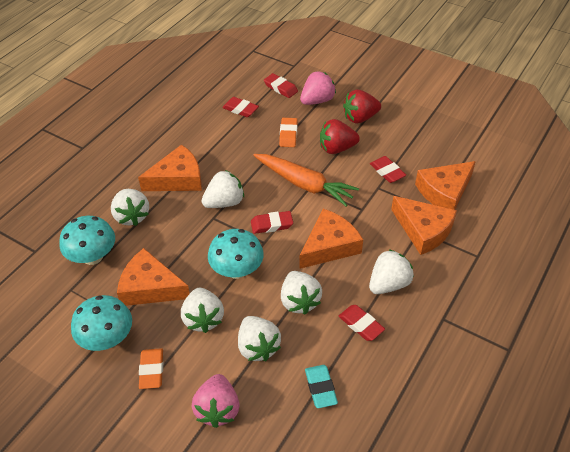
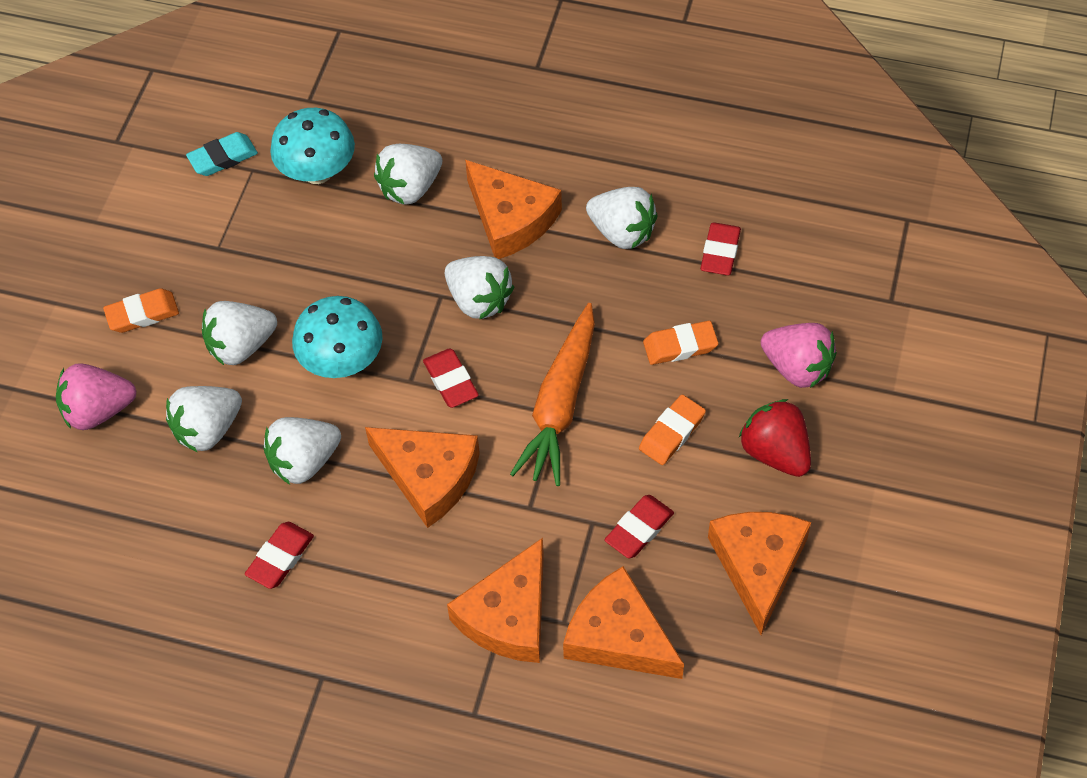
camera: 75 degrees right, 10 degrees up
turquoise mushroom [71,295,132,351] -> none
orange cheese [117,248,190,306] -> orange cheese moved to [708,512,811,635]
red eraser [264,73,298,98] -> none
turquoise eraser [305,365,338,408] -> turquoise eraser moved to [186,132,258,176]
red strawberry [320,119,360,154] -> orange eraser [639,395,706,465]
white strawberry [369,249,414,294] -> white strawberry moved to [586,187,658,249]

